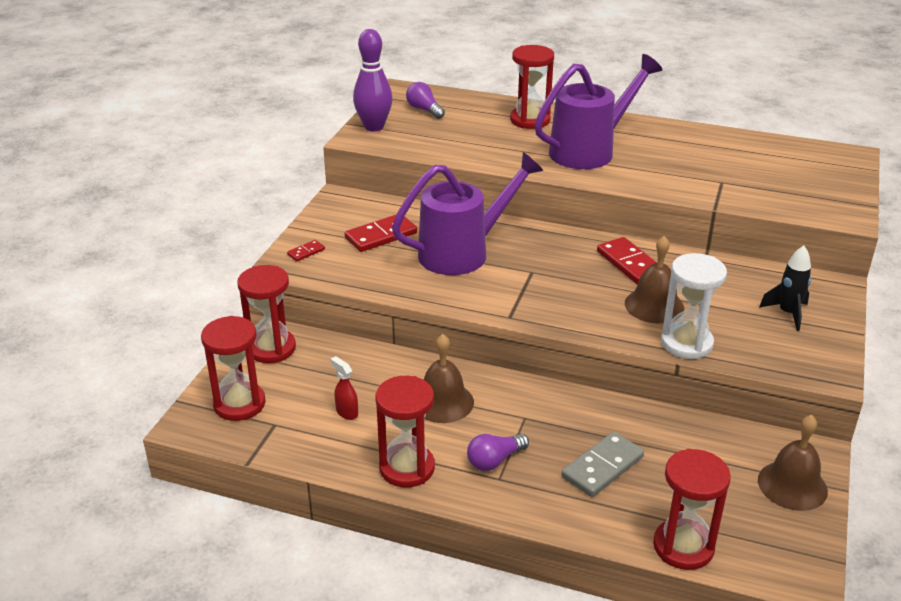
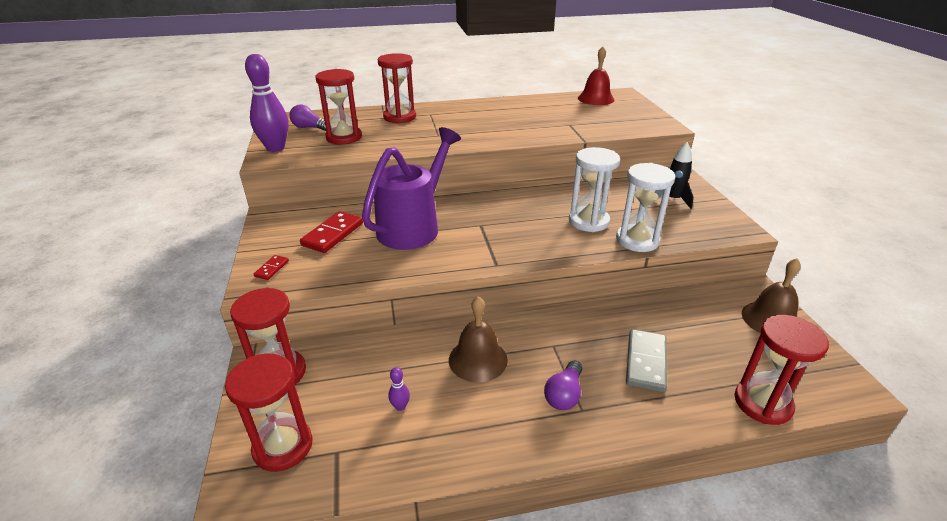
camera: 30 degrees left, 0 degrees up
red spray bottle [330,356,358,420] -> purple bowling pin [388,367,410,411]
red hourglass [375,376,435,488] -> red hourglass moved to [315,69,362,144]
purple watering can [535,54,662,169] -> none
red domino [597,237,657,284] -> none
brown bell [625,236,684,324] -> white hourglass [569,147,620,232]
none -> red bell [578,46,614,105]

